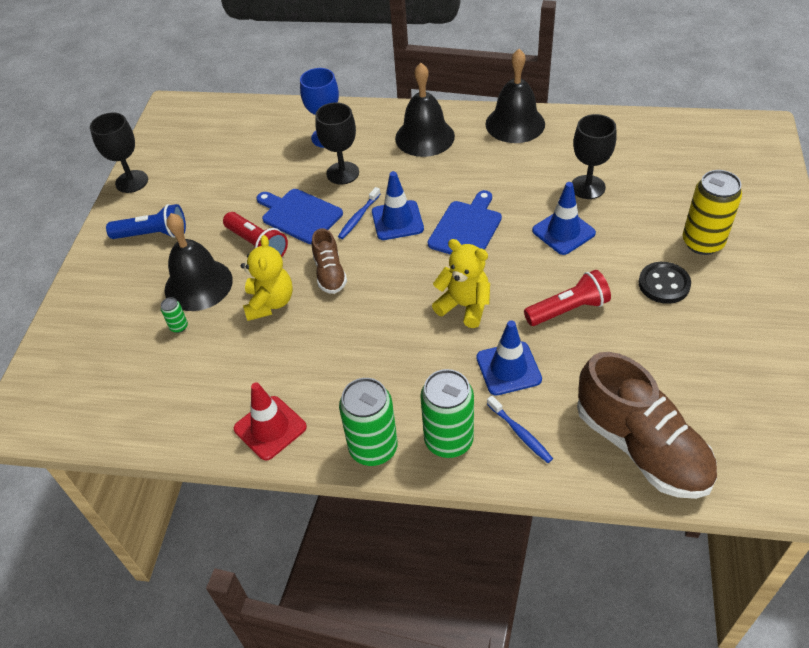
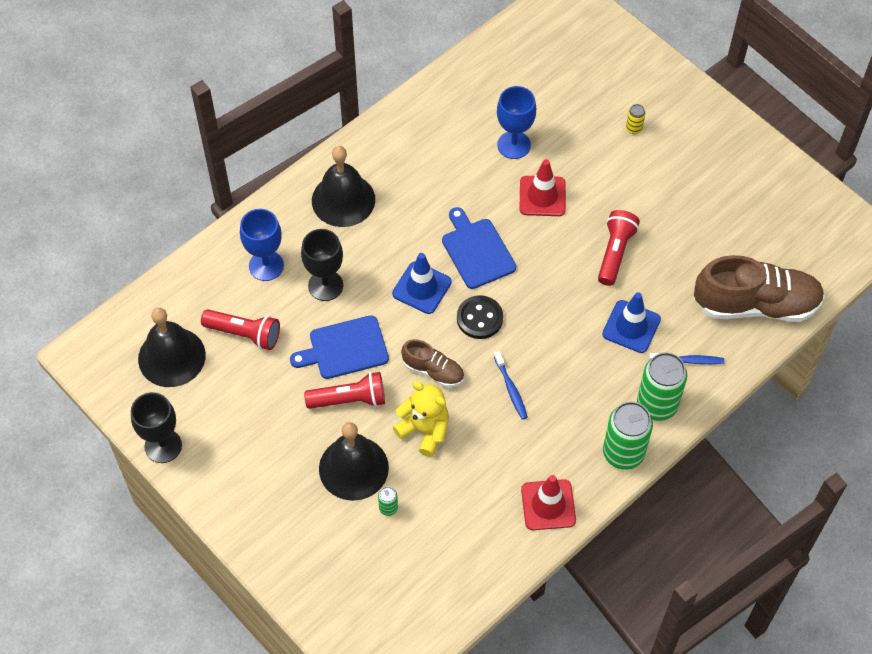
camera: 55 degrees left, 10 degrees up
blue flashlight [106,204,186,239] -> none
blue toothbrush [338,187,380,239] -> blue toothbrush moved to [494,351,528,420]
yellow teddy bear [432,239,490,328] -> none
black bell [485,49,545,143] -> black bell moved to [138,307,206,387]
blue traffic cone [532,182,596,255] -> red traffic cone [520,159,566,216]
black goblet [572,114,616,199] -> blue goblet [497,86,536,159]
black button [638,262,691,304] -> black button moved to [457,295,503,339]
yellow can [683,170,742,255] -> yellow can [626,104,645,134], size x0.44
none -> red flashlight [201,309,280,350]

